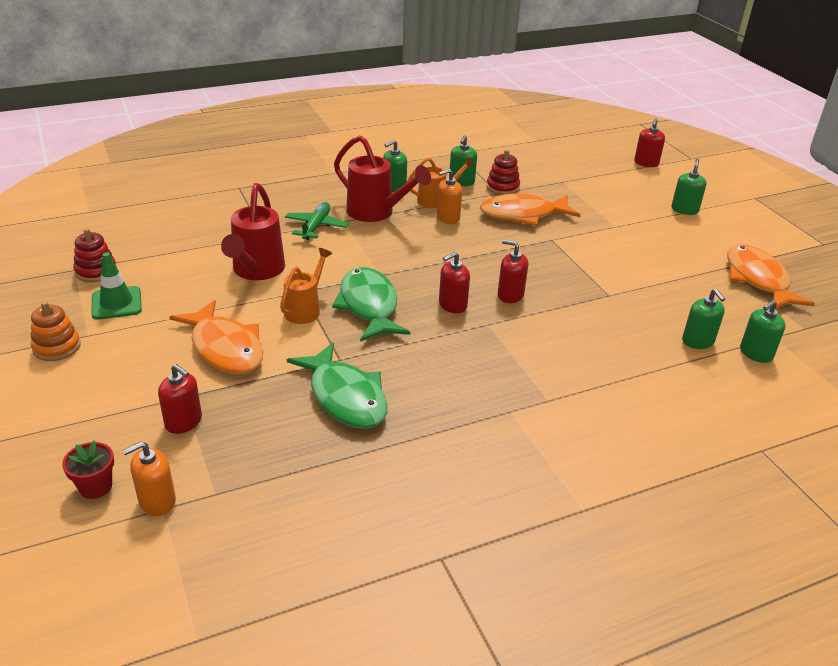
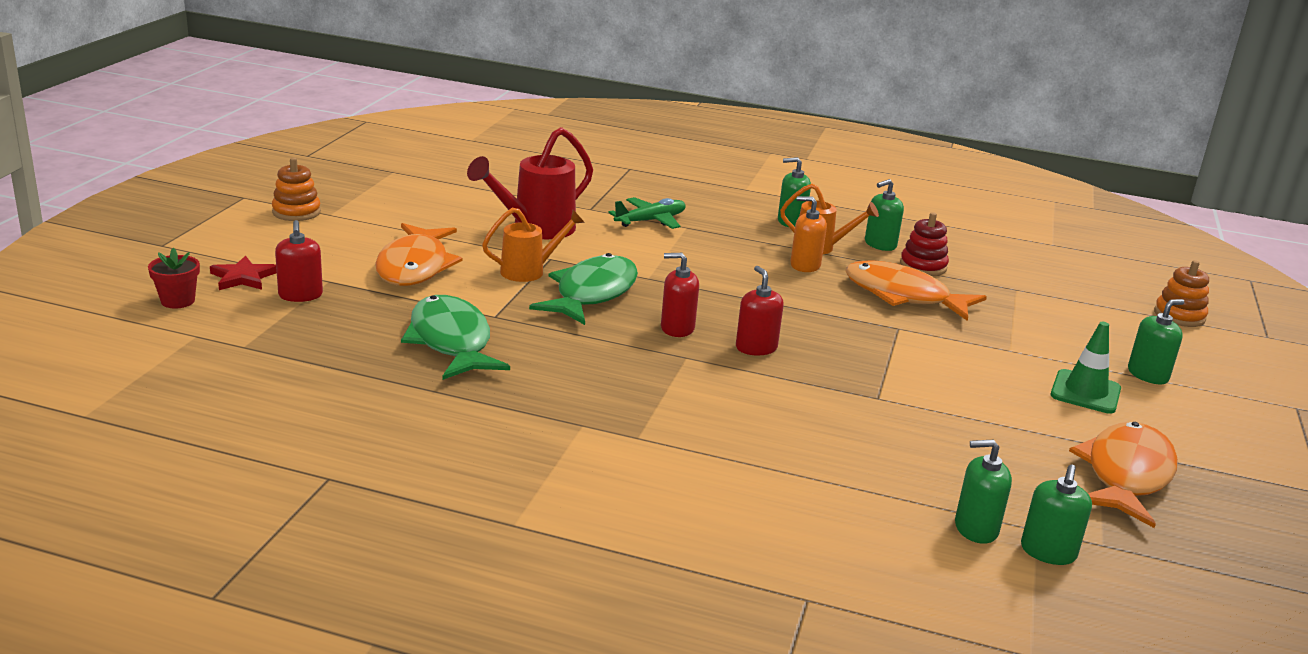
camera: 40 degrees right, 10 degrees down
red stacking toy [73,228,117,282] -> none
green traffic cone [91,252,142,320] -> green traffic cone moved to [1051,322,1121,414]
orange soap dispenser [122,441,176,516] -> none
green fish [287,342,387,429] -> green fish turned 150 degrees clockwise [401,295,510,380]
red watering can [334,135,431,222] -> none
red soap dispenser [634,119,665,167] -> orange stacking toy [1154,260,1209,327]
green soap dispenser [682,289,725,349] -> green soap dispenser moved to [1021,465,1092,565]
none -> red star [210,256,277,290]

